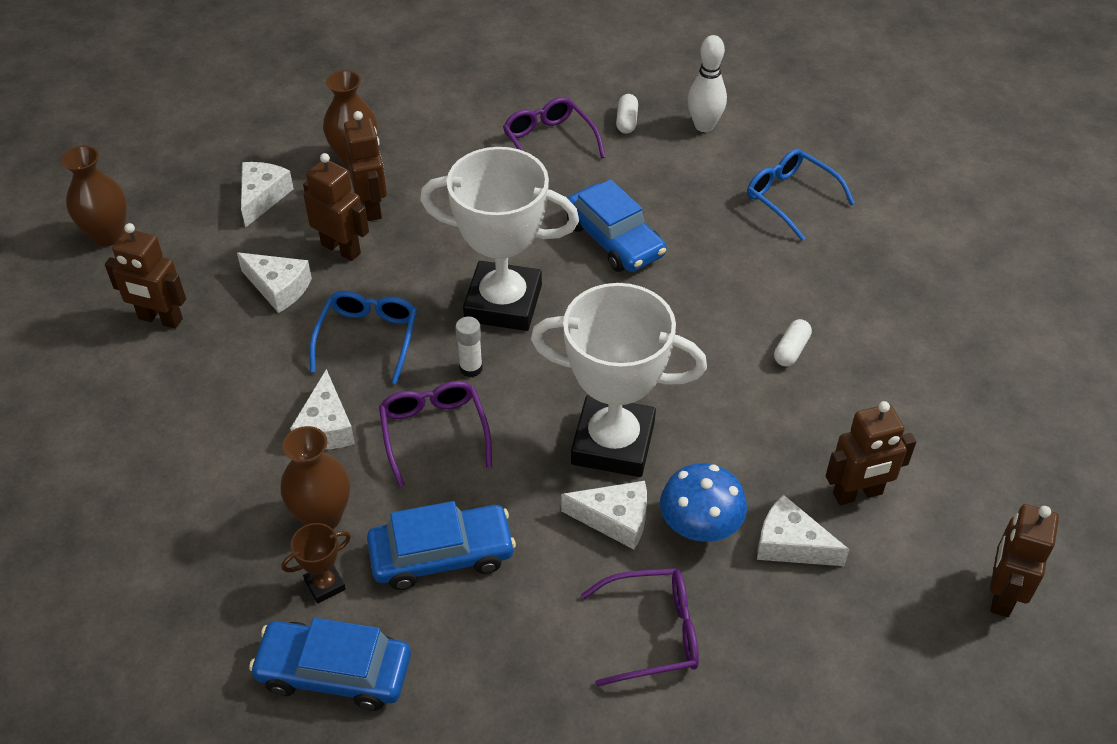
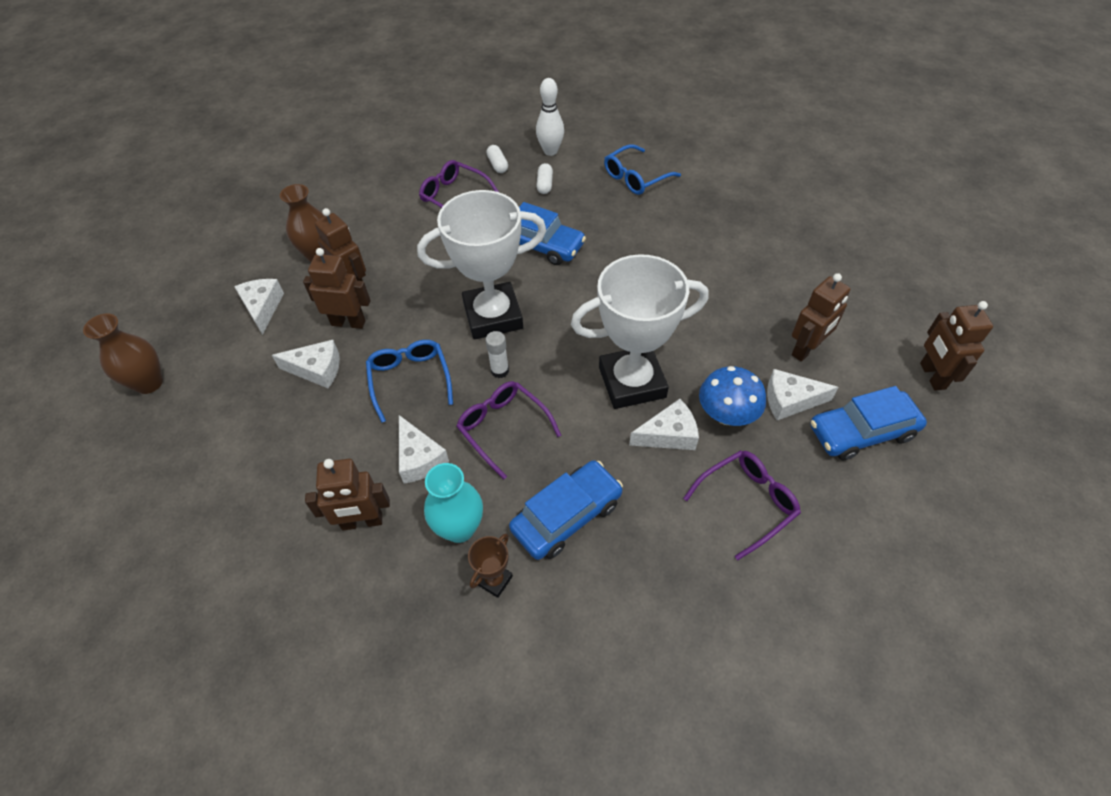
camera: 25 degrees left, 5 degrees up
brown robot [105,223,186,329] -> brown robot moved to [305,459,390,531]
blue car [249,618,411,711] -> blue car moved to [810,386,927,461]
brown vase [281,426,350,529] -> turquoise vase [424,463,483,543]
blue glasses [747,149,855,241] -> blue glasses turned 60 degrees counterclockwise [604,144,681,195]
white capsule [774,319,812,366] -> white capsule moved to [536,163,553,194]

